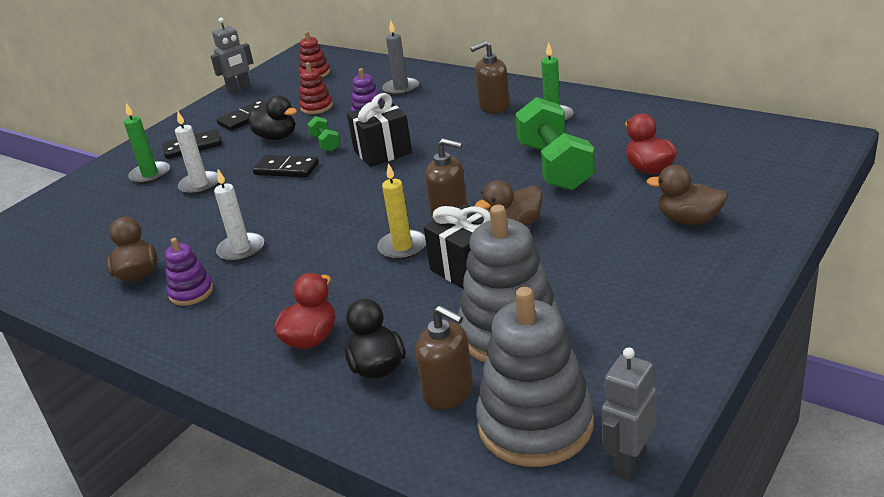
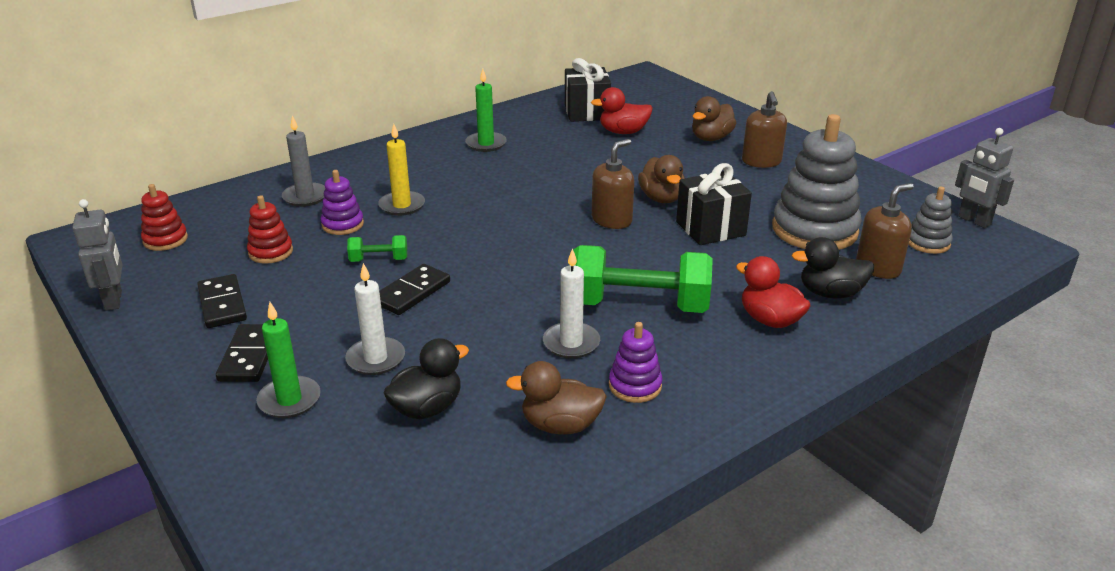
camera: 75 degrees left, 0 degrees up
black duck [248,95,297,140] -> black duck moved to [383,338,469,419]
black gift [347,93,412,167] -> black gift moved to [565,58,611,122]
yellow candle [377,163,426,260] -> yellow candle moved to [378,124,425,216]
brown soap dispenser [470,41,510,114] -> brown soap dispenser moved to [742,91,787,168]
grey stacking toy [476,287,594,467] -> grey stacking toy [908,187,953,254], size x0.50
green dumbbell [515,97,595,191] -> green dumbbell moved to [573,245,713,313]

